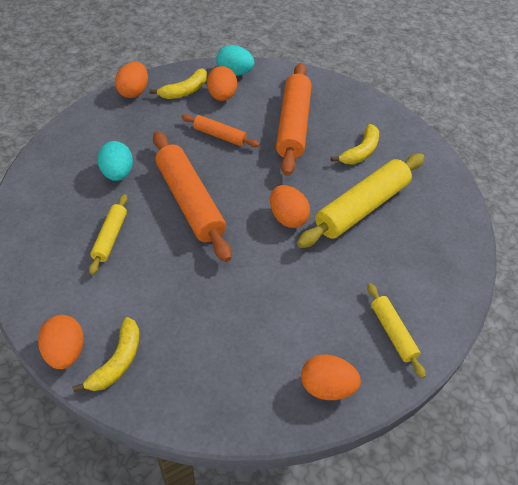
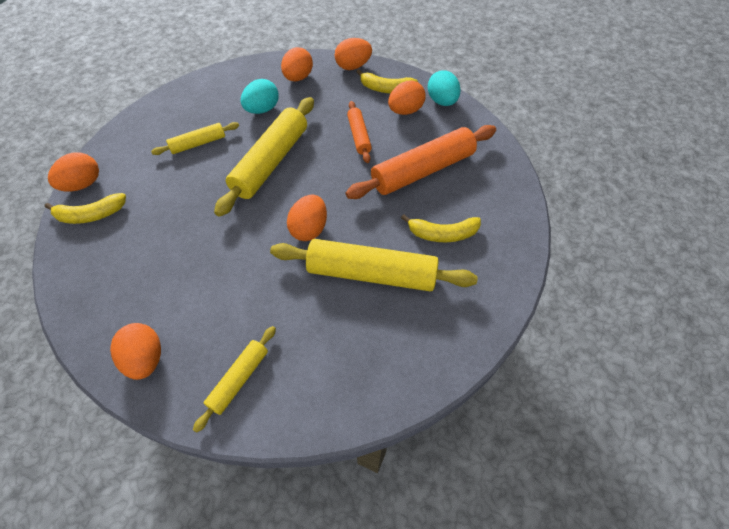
camera: 55 degrees right, 5 degrees up
orange rolling pin [153,132,231,262] -> yellow rolling pin [214,97,314,217]
none -> orange egg [281,47,313,81]

